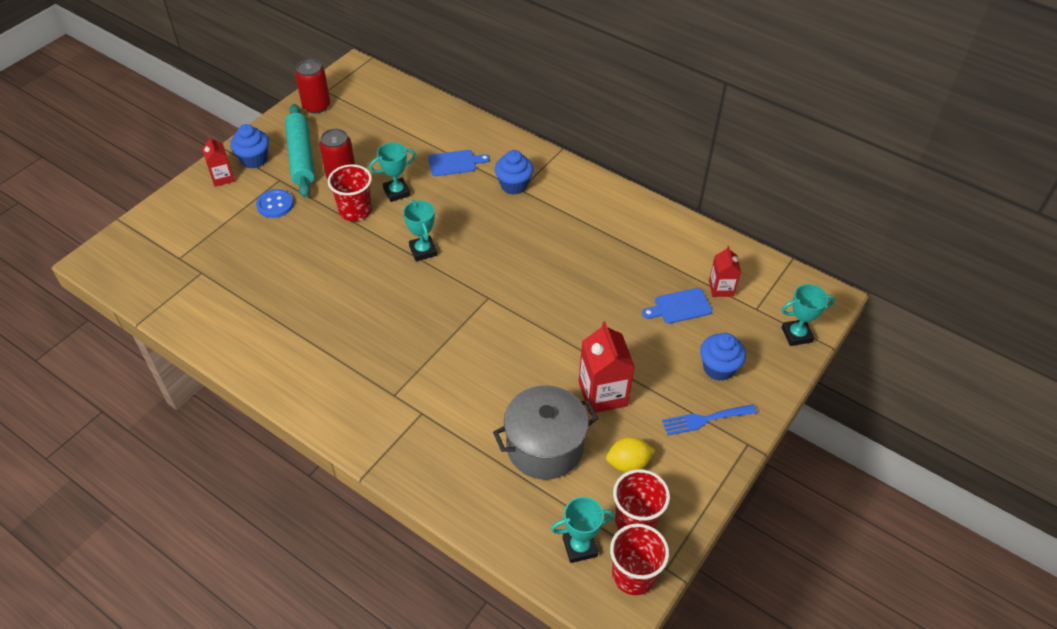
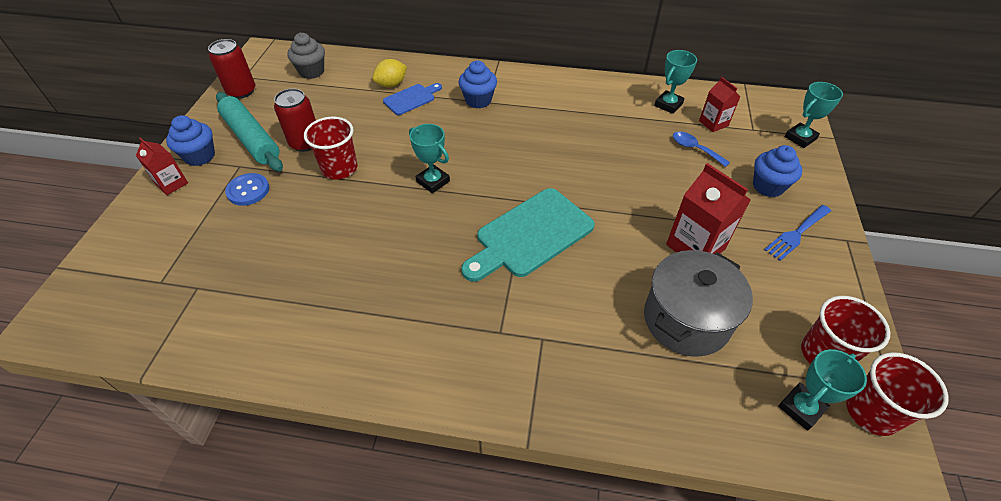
camera: 25 degrees left, 0 degrees up
turquoise trophy [369,142,416,202] -> turquoise trophy moved to [654,50,697,114]
yellow lemon [606,437,655,472] -> yellow lemon moved to [372,59,407,87]
blue cutting board [642,288,712,324] -> blue spoon [673,131,730,167]
none -> grey cupcake [287,33,325,79]
none -> turquoise cutting board [461,188,595,282]

